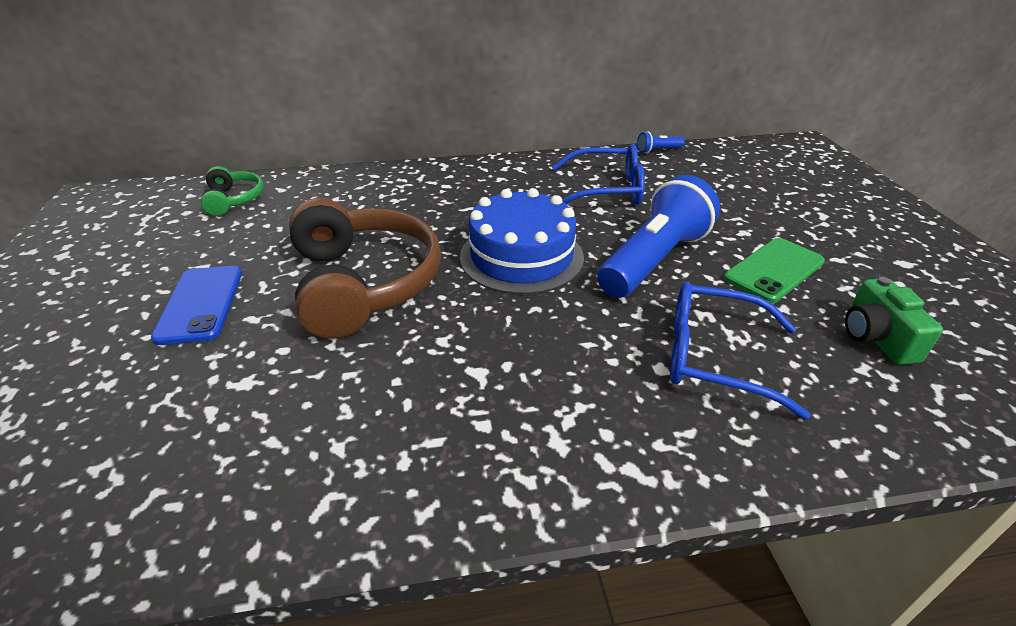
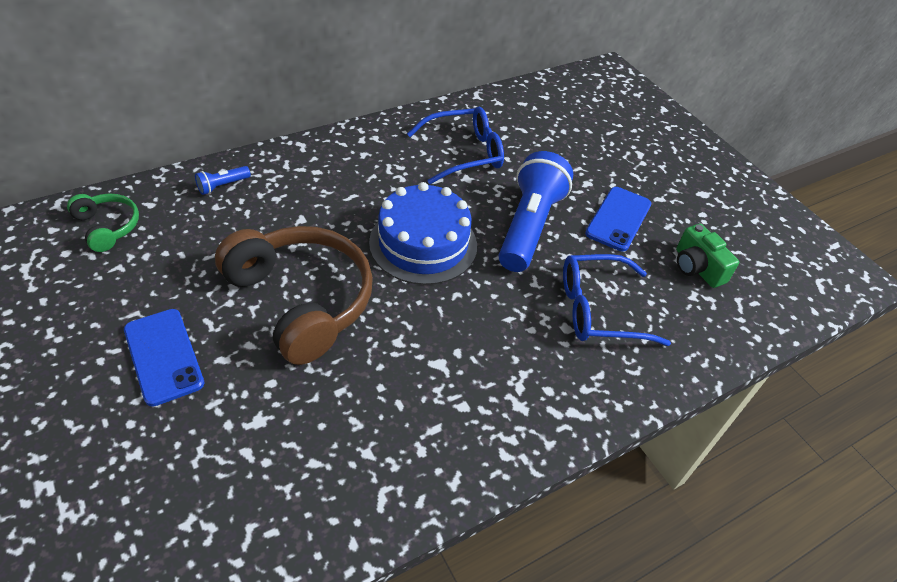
camera: 25 degrees left, 10 degrees up
blue flashlight [637,131,685,153] -> blue flashlight moved to [195,166,251,195]
green phone [724,238,825,303] -> blue phone [585,187,651,251]

